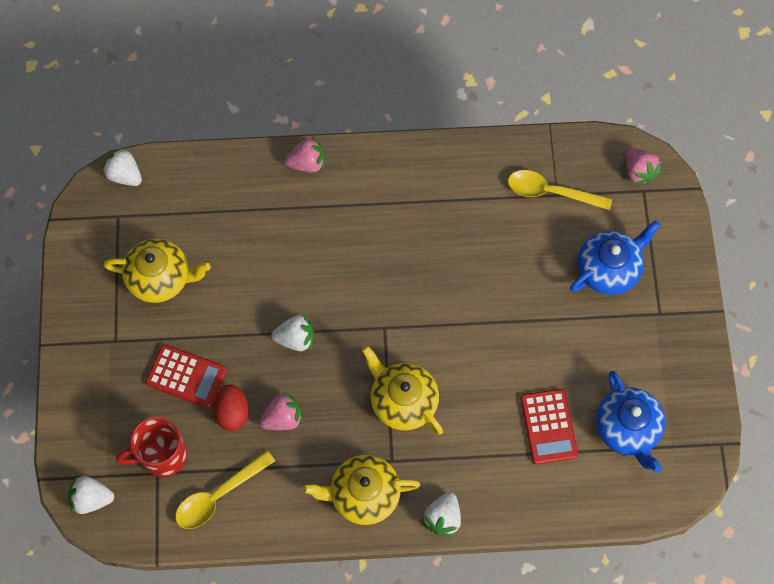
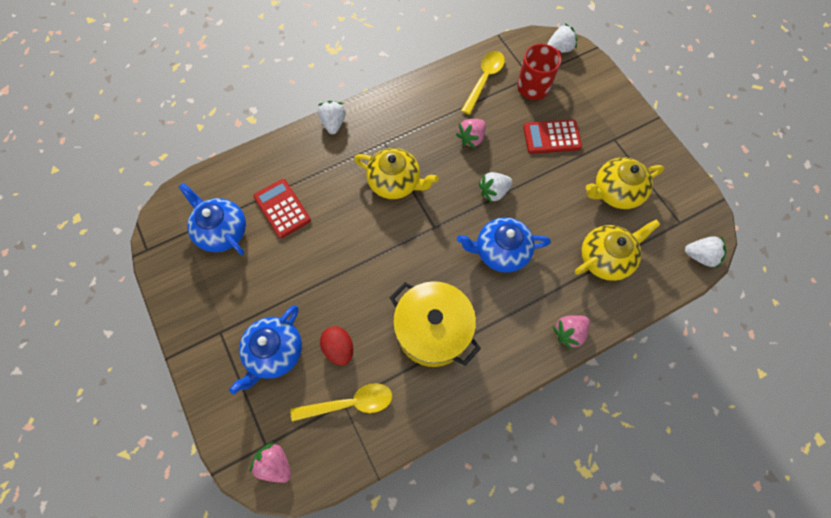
camera: 155 degrees right, 0 degrees up
red egg [214,384,249,431] -> red egg moved to [320,326,353,365]
yellow teapot [302,455,420,525] -> yellow teapot moved to [575,219,661,281]
none -> yellow pot [390,281,481,367]
none -> blue teapot [457,217,551,273]

